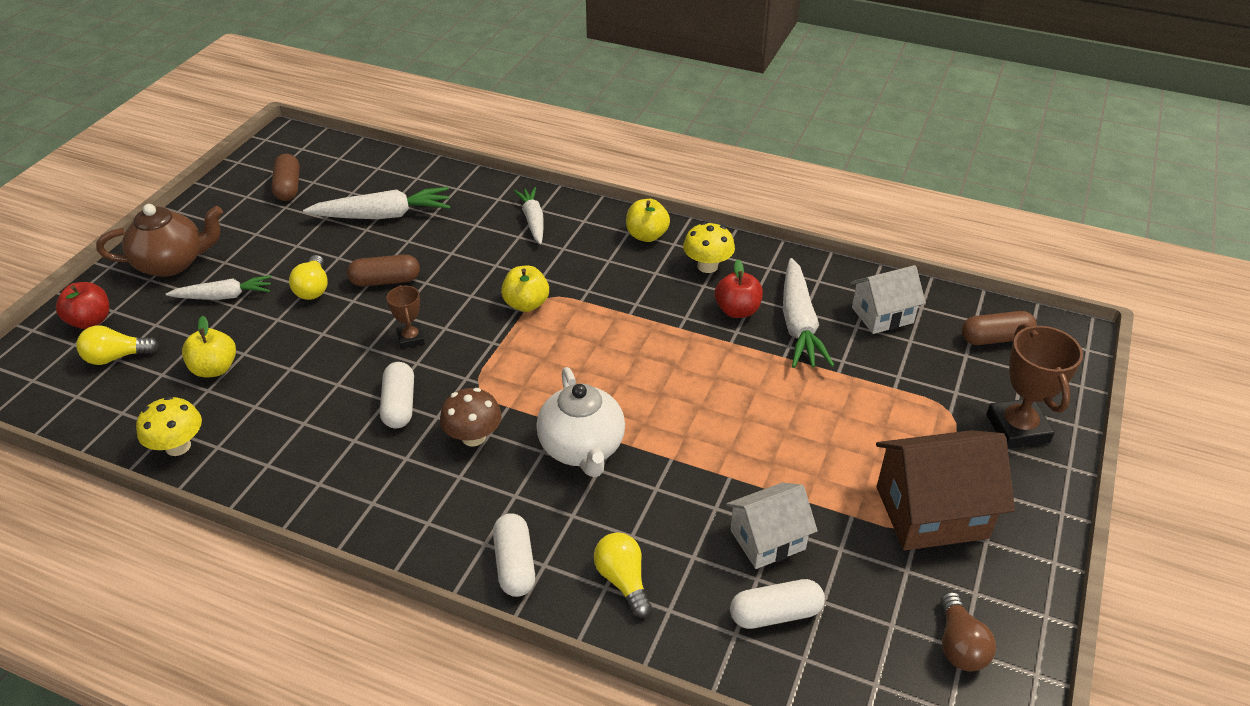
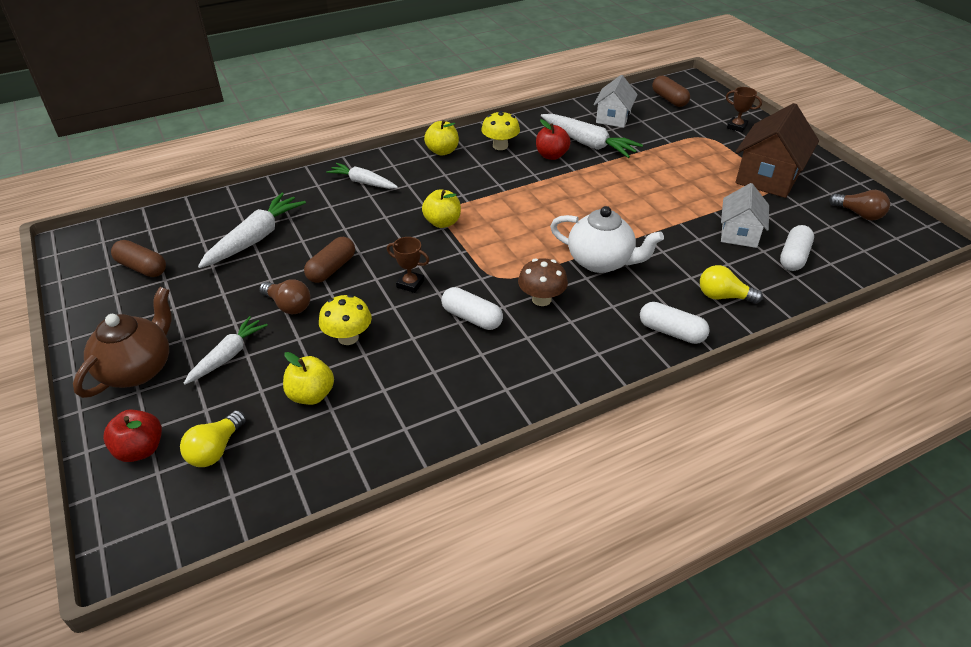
camera: 50 degrees left, 0 degrees up
yellow mushroom [136,396,202,456] -> yellow mushroom moved to [319,294,372,345]
yellow light bulb [289,255,328,300] -> brown light bulb [259,279,311,314]
brown capsule [962,311,1037,345] -> brown capsule turned 60 degrees counterclockwise [652,76,690,107]
brown trophy [986,323,1083,448] -> brown trophy [726,87,762,132], size x0.55

